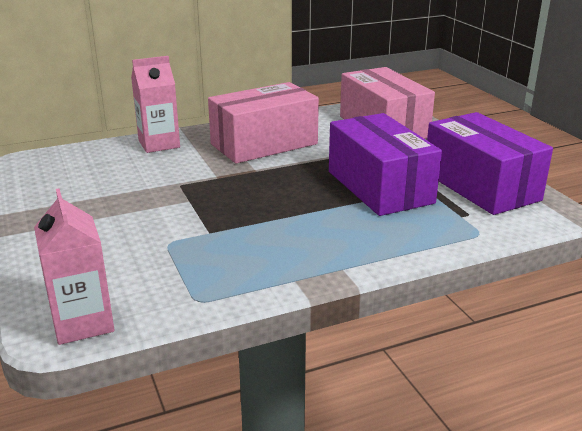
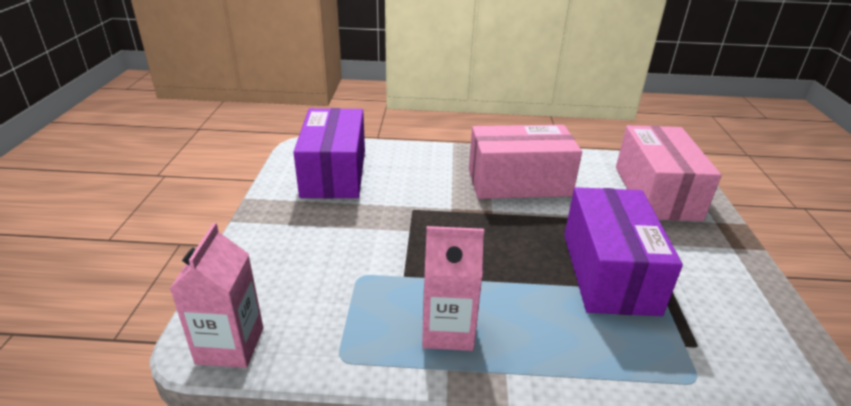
camera: 25 degrees right, 5 degrees up
pink carton [131,56,180,153] -> pink carton moved to [422,226,484,351]
purple box [427,112,553,215] -> purple box moved to [293,108,365,198]

